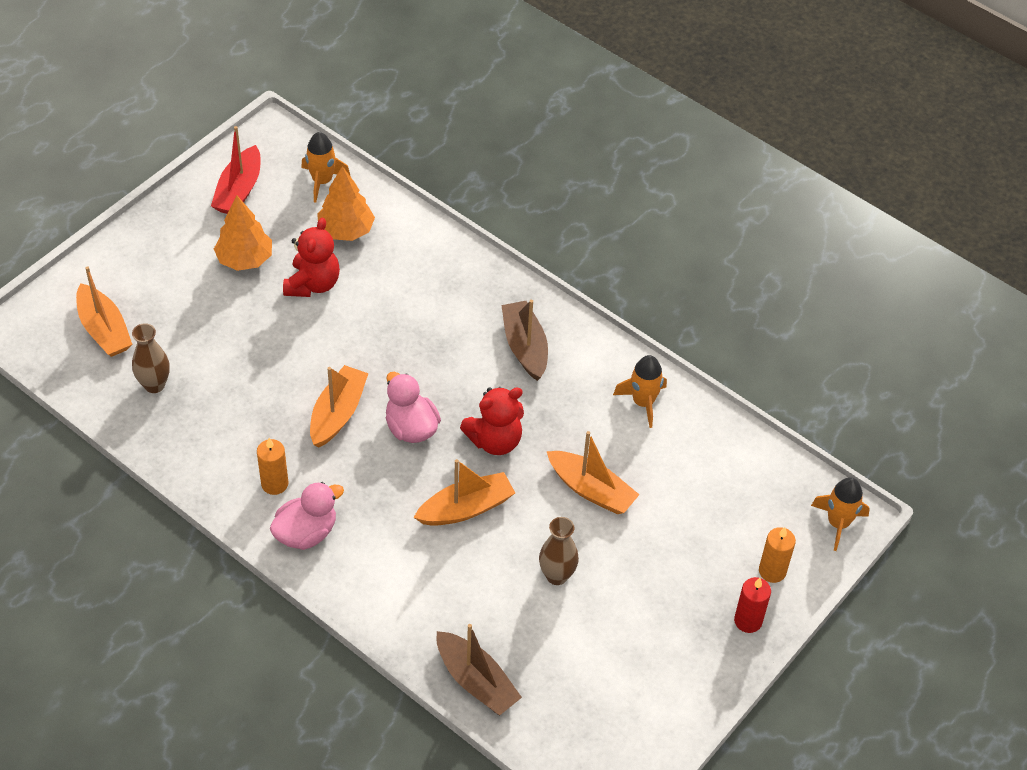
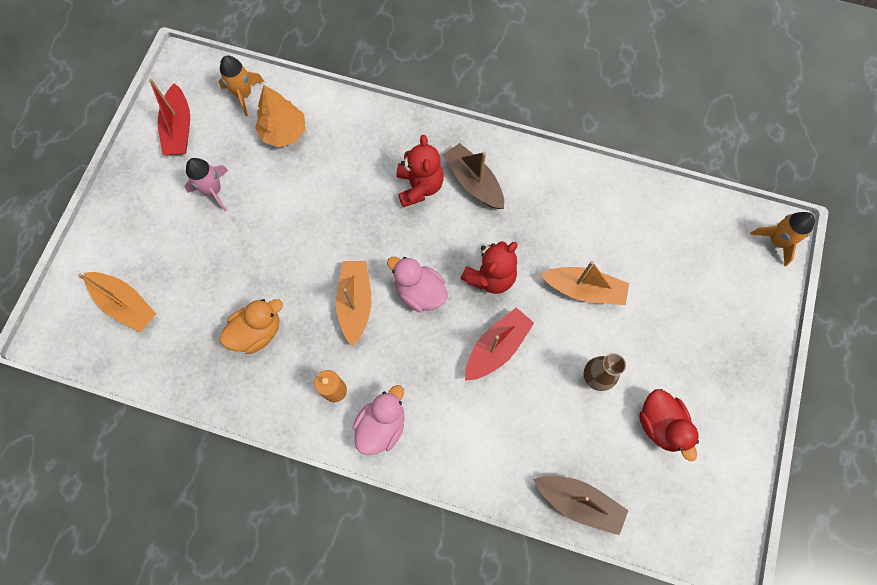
camera: 20 degrees left, 20 degrees up
brown vase [132,323,170,393] -> none
orange tree [214,195,272,271] -> pink rocket [184,158,229,211]
red teddy bear [283,218,340,297] -> red teddy bear moved to [396,135,444,207]
orange boat [413,459,515,526] -> red boat [465,307,534,381]
orange rocket [613,355,667,428] -> none
red candle [734,577,771,633] -> none
orange candle [759,527,796,583] -> none
none -> orange duck [220,299,283,354]
none -> red duck [639,389,699,461]

